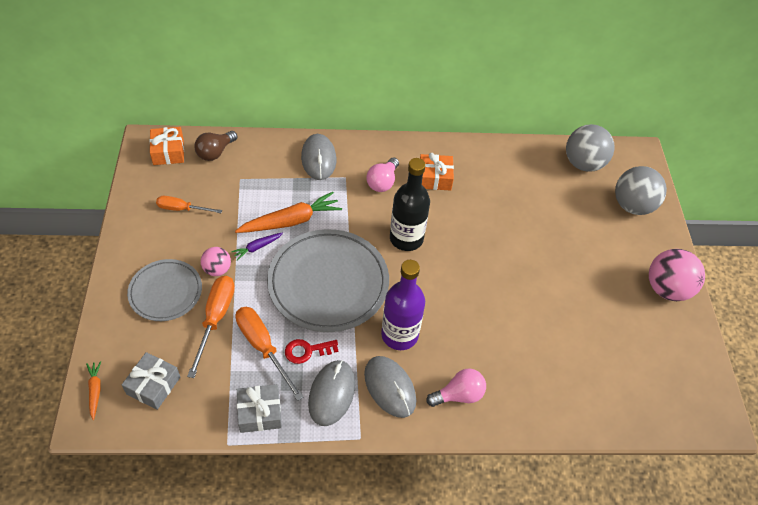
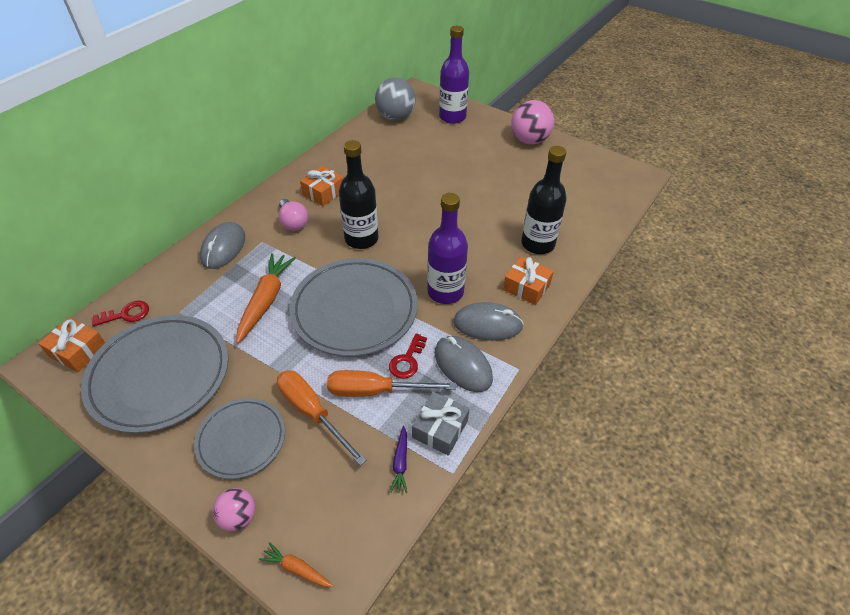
camera: 50 degrees left, 5 degrees down
grey gift [122,352,180,410] -> none
orange screwdriver [156,196,222,213] -> grey plate [81,315,228,433]
brown light bulb [194,131,237,161] -> red key [92,301,149,326]
pink ball [201,247,231,276] -> pink ball moved to [213,488,255,531]
purple carrot [231,232,283,261] -> purple carrot moved to [390,426,407,493]
grey mouse [301,134,336,180] -> grey mouse turned 75 degrees clockwise [200,222,245,269]
pink light bulb [426,369,486,407] -> orange gift [503,256,554,305]
grey ball [615,166,667,215] -> purple bottle [439,26,469,124]
none -> black bottle [521,146,567,254]

